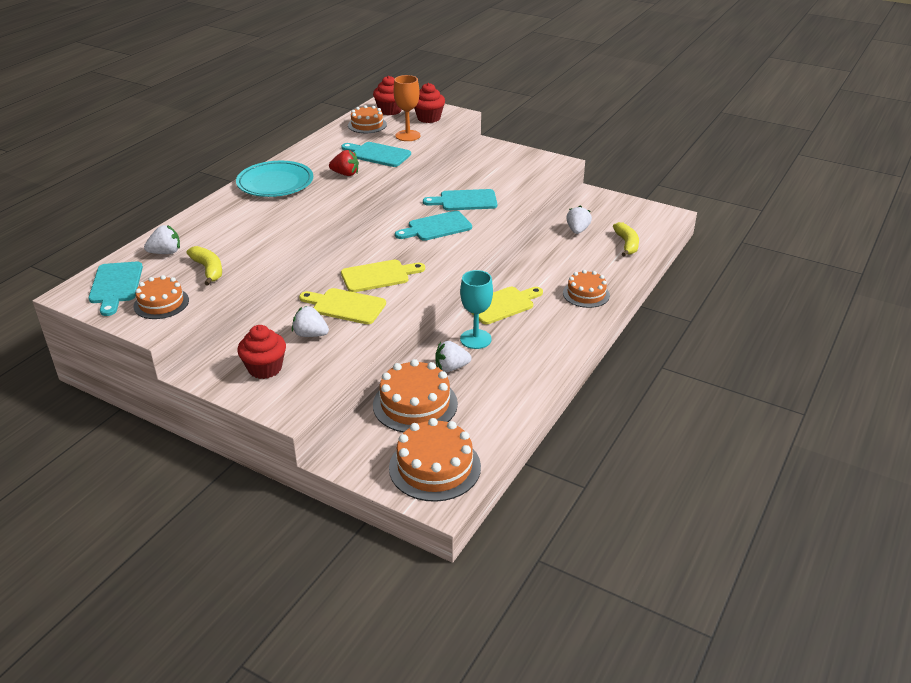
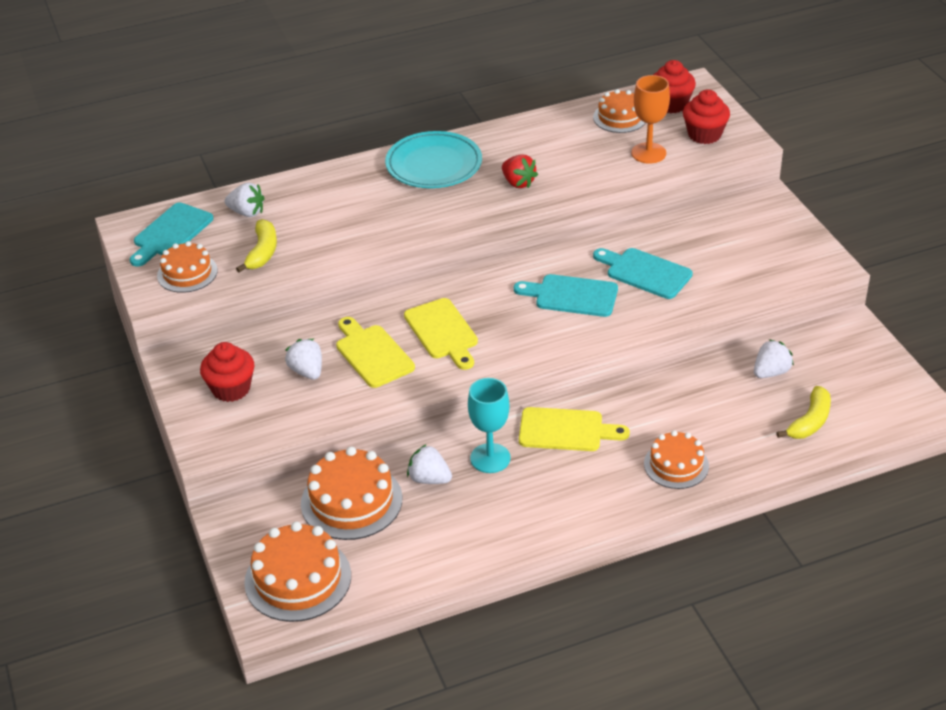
camera: 40 degrees right, 5 degrees up
turquoise cutting board [341,142,411,167] -> none
yellow cutting board [341,260,425,292] -> yellow cutting board turned 45 degrees clockwise [404,298,478,370]

